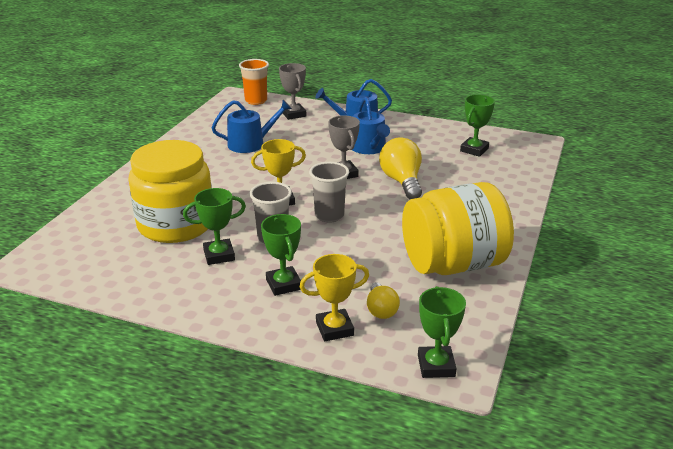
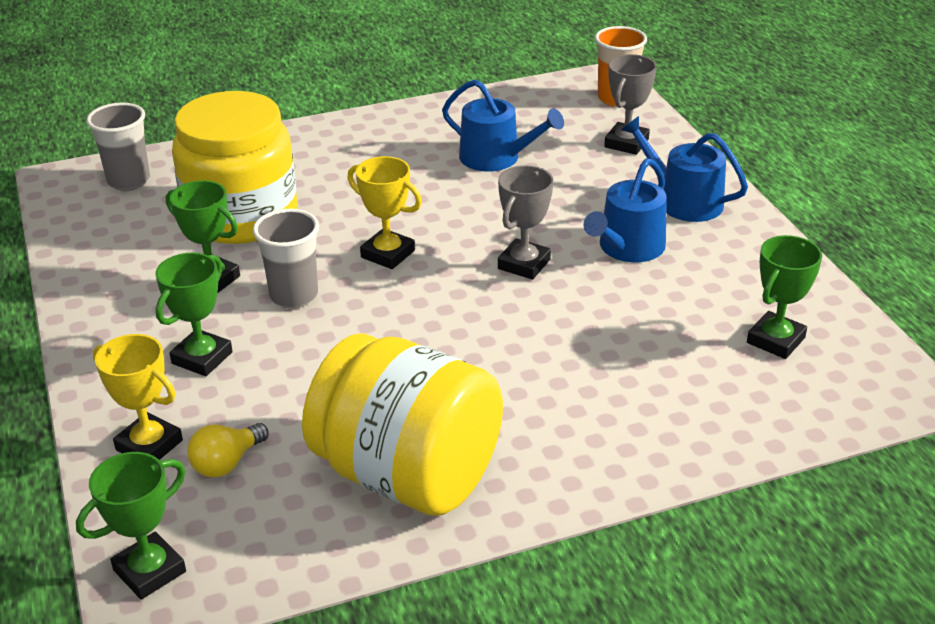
camera: 50 degrees right, 5 degrees up
grey cup [309,162,349,223] -> grey cup moved to [86,102,150,191]
yellow light bulb [379,137,422,199] -> none
green trophy [460,94,495,157] -> green trophy turned 45 degrees counterclockwise [747,235,822,359]

